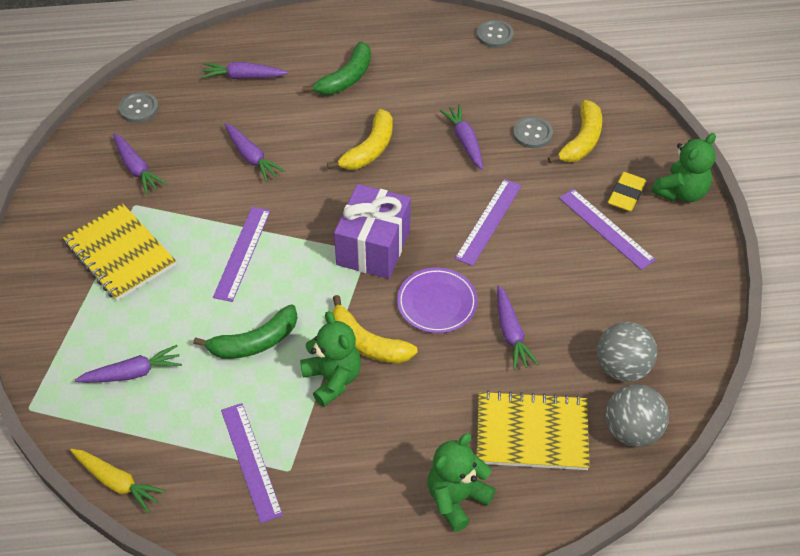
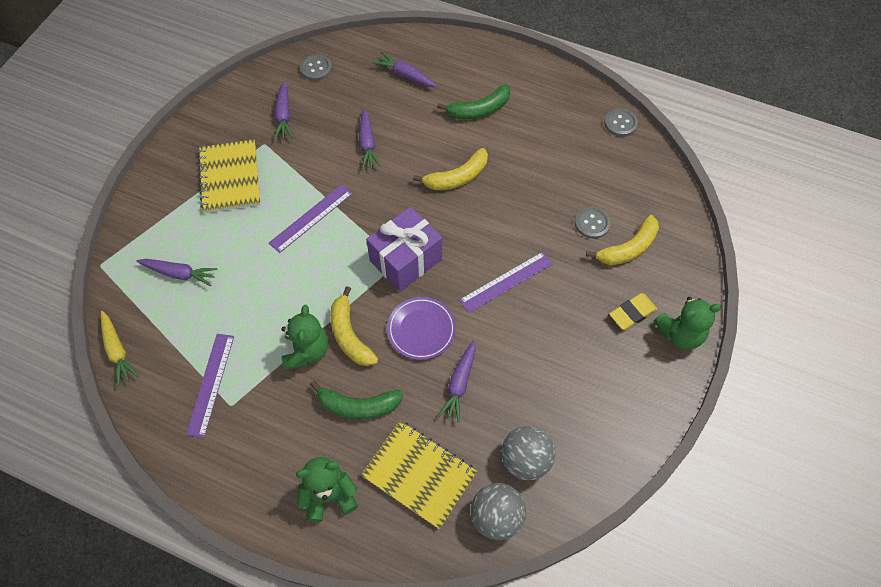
camera: 30 degrees right, 10 degrees up
green banana [193,305,297,359] -> green banana moved to [310,380,403,419]
purple carrot [439,104,483,170] -> none
purple ruler [559,189,656,270] -> none

